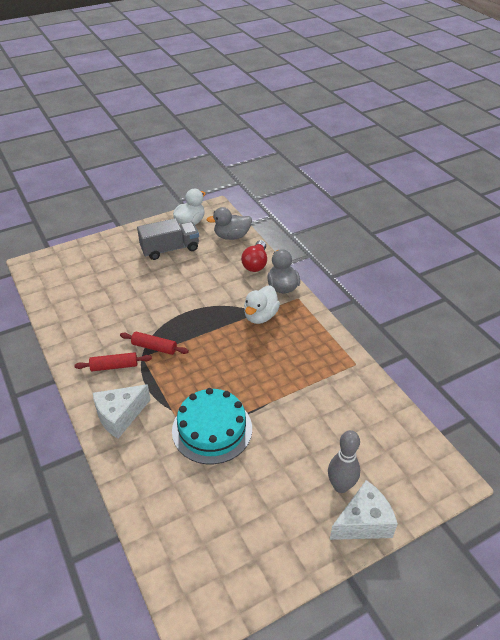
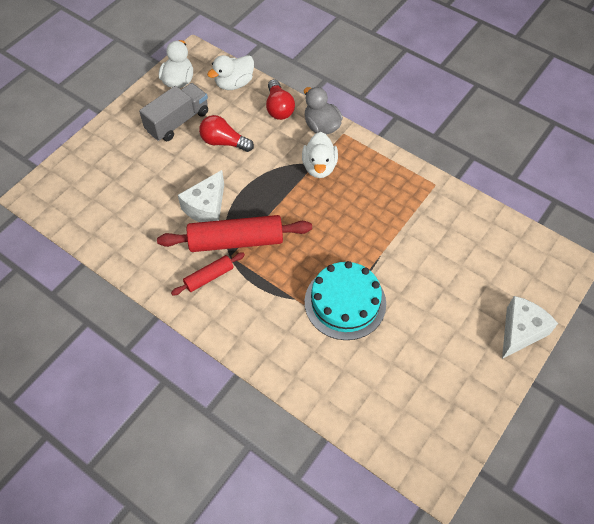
camera: 25 degrees left, 15 degrees up
white cheese [93,384,151,439] -> white cheese moved to [178,170,224,222]
red rolling pin [120,332,189,355] -> red rolling pin [157,215,312,252], size x1.90
grey duck [207,207,252,240] -> white duck [207,55,254,90]
grey bowling pin [328,430,360,493] -> none
none -> red light bulb [199,115,254,152]

